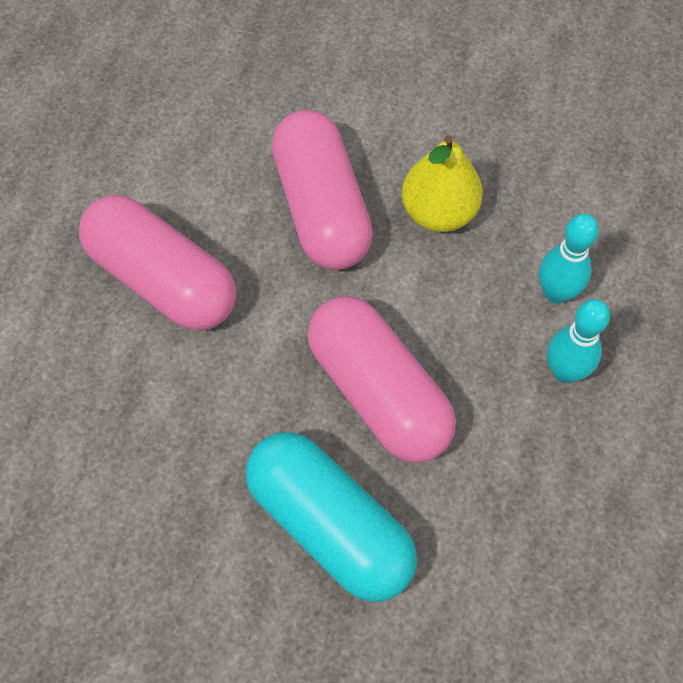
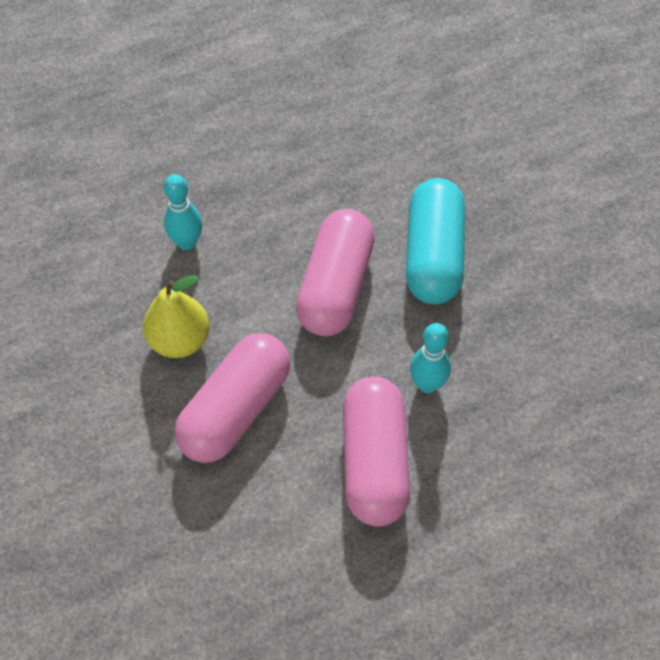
camera: 130 degrees left, 5 degrees down
turquoise bowling pin [547,299,610,383] -> turquoise bowling pin moved to [410,323,451,393]

